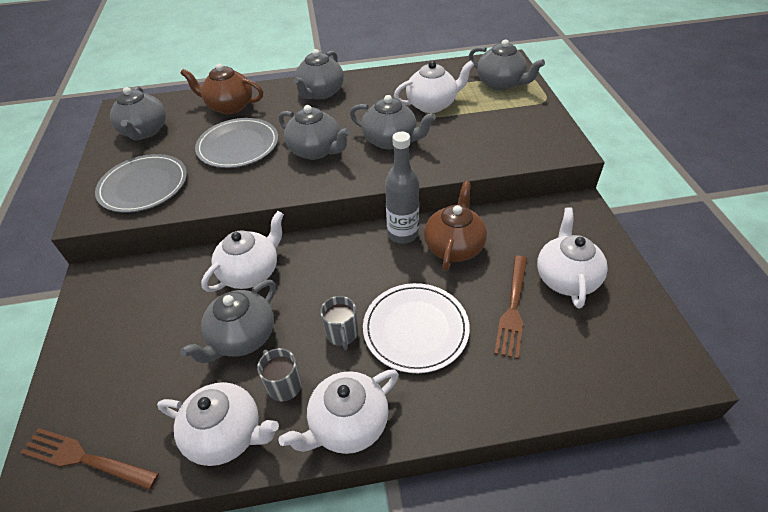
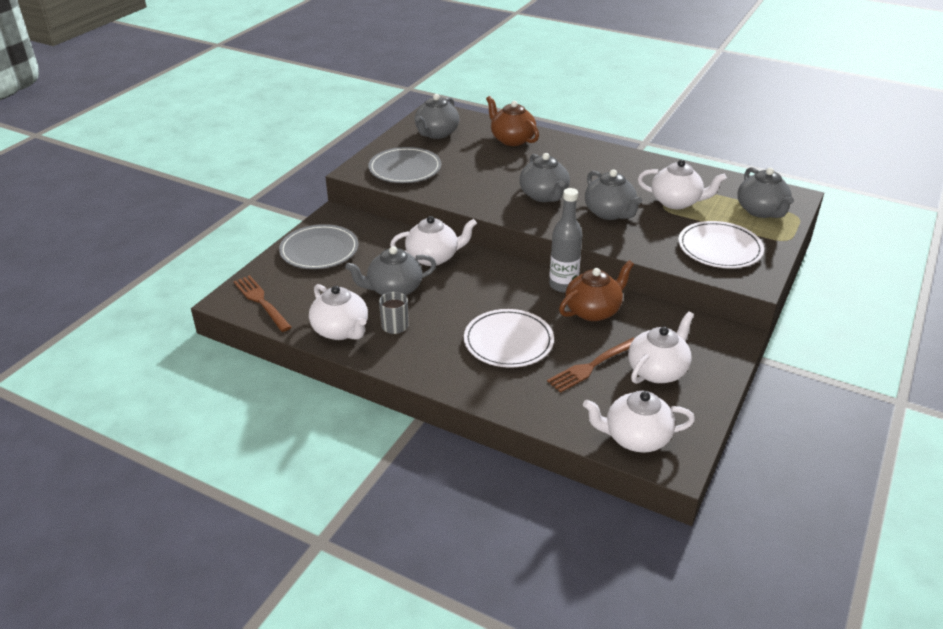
camera: 35 degrees right, 10 degrees down
grey plate [195,118,278,168] -> grey plate moved to [279,224,359,269]
white teapot [278,369,399,454] -> white teapot moved to [583,391,695,453]
grey teapot [293,49,344,100] -> none
grey mug [320,296,358,350] -> none
none -> white plate [678,221,764,268]

